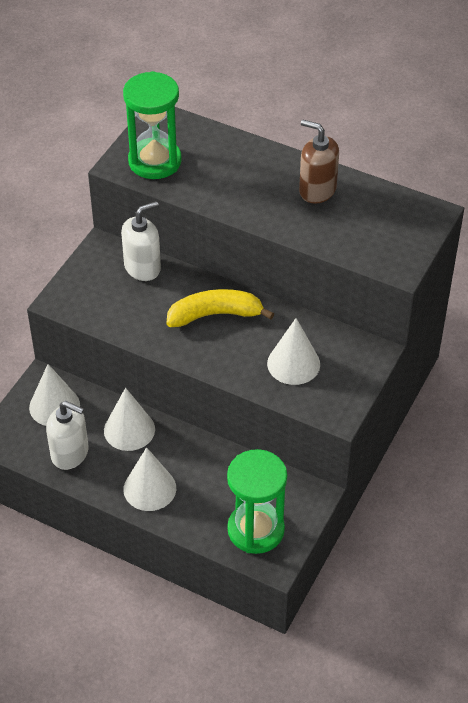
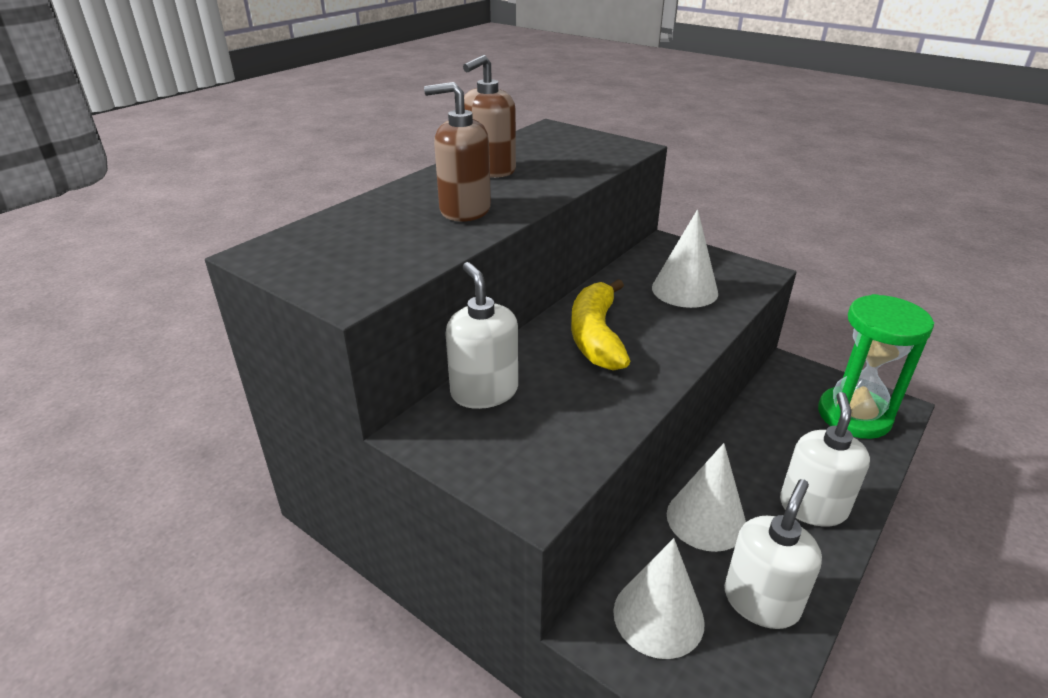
camera: 80 degrees left, 15 degrees down
green hourglass [123,71,182,179] -> none
white cone [123,447,176,511] -> white soap dispenser [780,392,870,527]
none -> brown soap dispenser [424,82,491,222]

